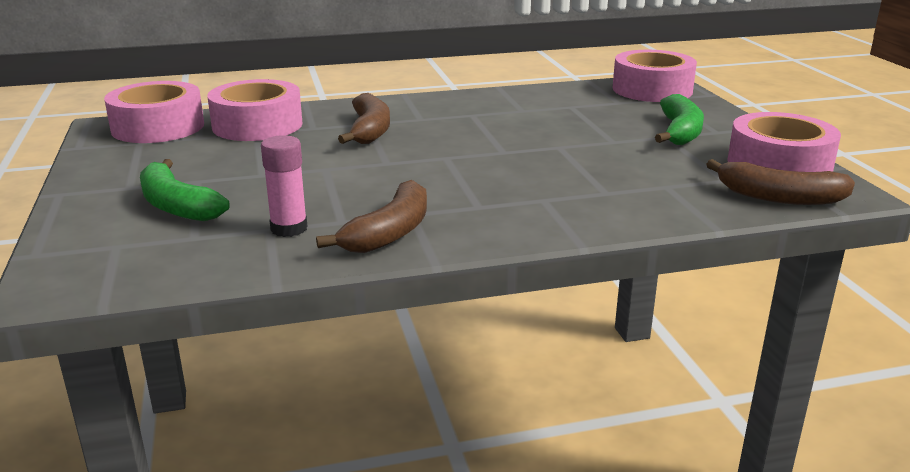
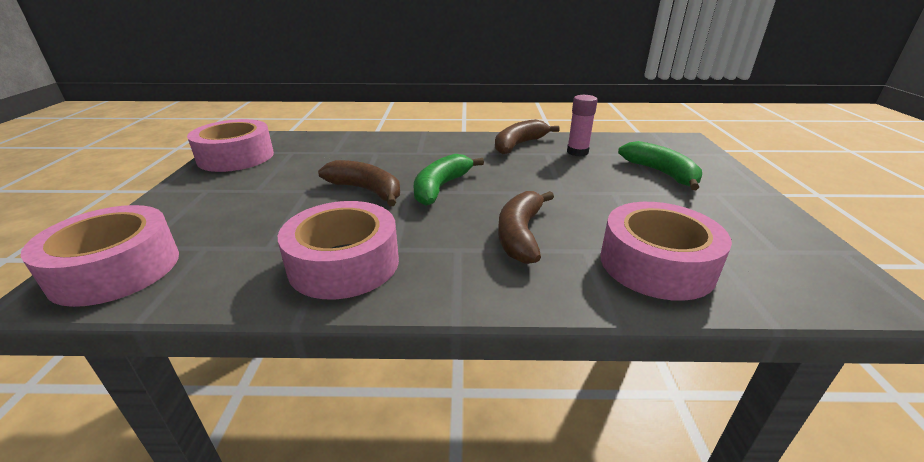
camera: 165 degrees left, 5 degrees up
pink tape [104,81,204,143] -> pink tape moved to [278,201,399,300]
green banana [655,94,704,145] -> green banana moved to [414,154,484,206]
brown banana [706,159,855,205] -> brown banana moved to [318,160,400,206]

